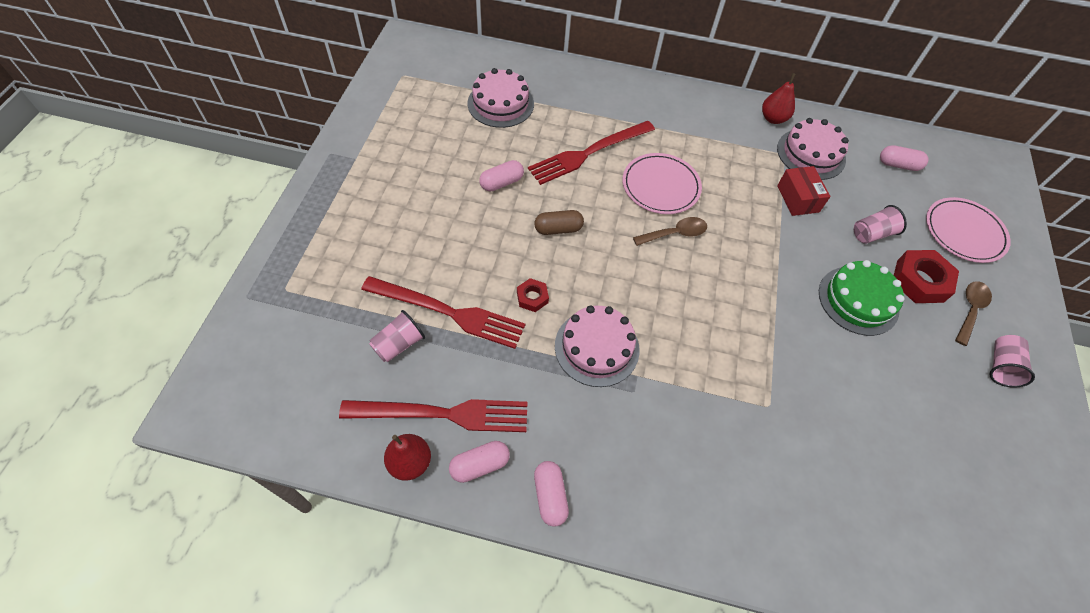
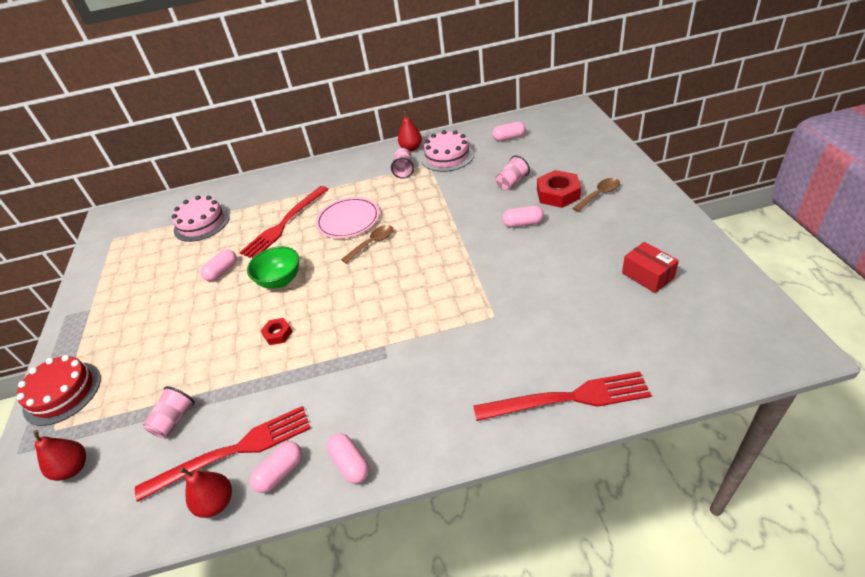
camera: 15 degrees left, 15 degrees down
red fork [361,276,525,349] -> red fork moved to [473,372,652,421]
brown capsule [534,210,584,235] -> green bowl [247,246,299,289]
pink cake [555,305,640,387] -> none
red box [777,166,830,216] -> red box moved to [622,242,679,293]
green cake [819,260,905,336] -> pink capsule [503,206,544,228]
pink plate [926,197,1011,263] -> none
brown spoon [955,281,992,346] -> brown spoon turned 45 degrees clockwise [573,178,620,212]
pink cup [989,335,1035,388] -> pink cup moved to [391,148,414,179]
none -> red cake [17,355,101,426]
none -> red pear [33,430,86,481]

